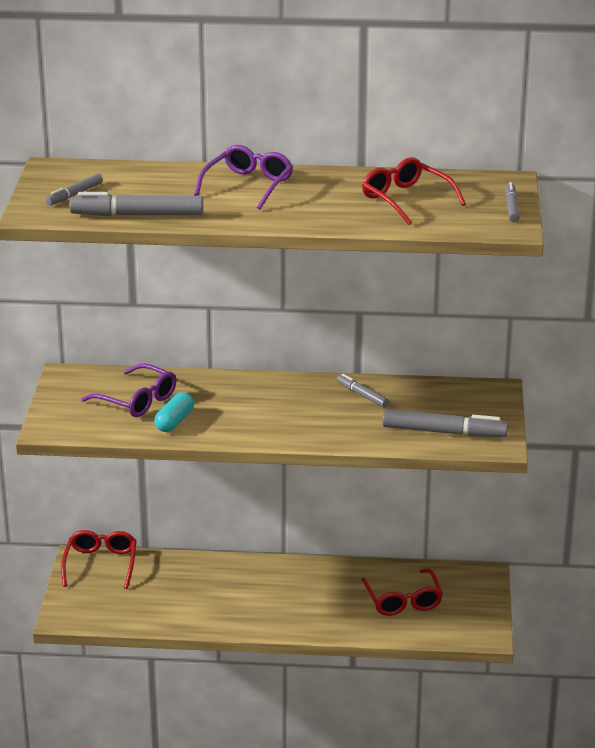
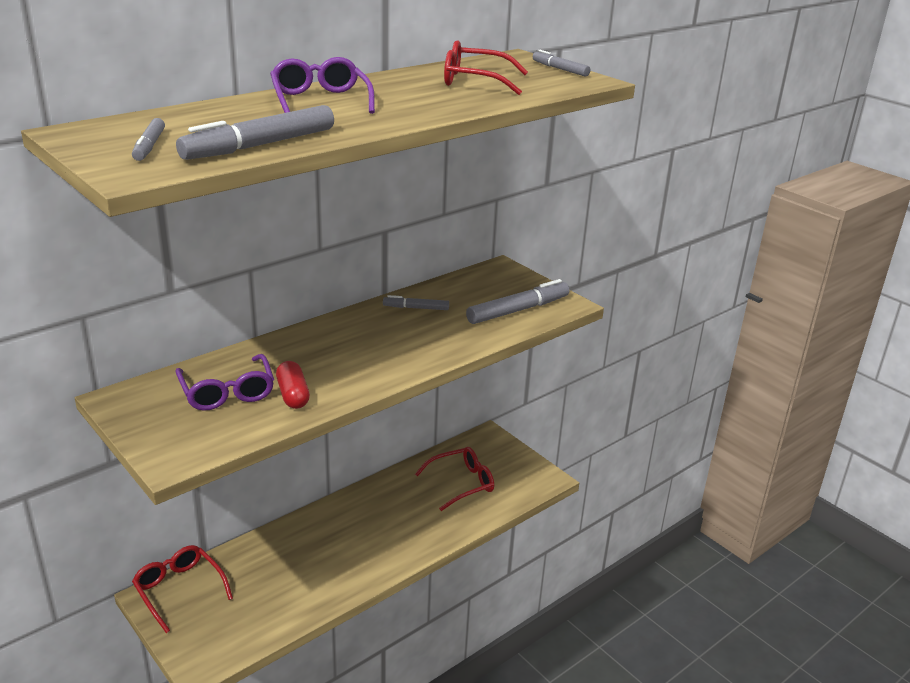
camera: 45 degrees left, 0 degrees up
purple glasses [81,363,176,417] -> purple glasses turned 75 degrees clockwise [176,354,274,411]
turquoise capsule [154,392,194,432] -> red capsule [276,361,310,409]
red glasses [361,569,443,616] -> red glasses turned 60 degrees counterclockwise [415,447,494,511]

